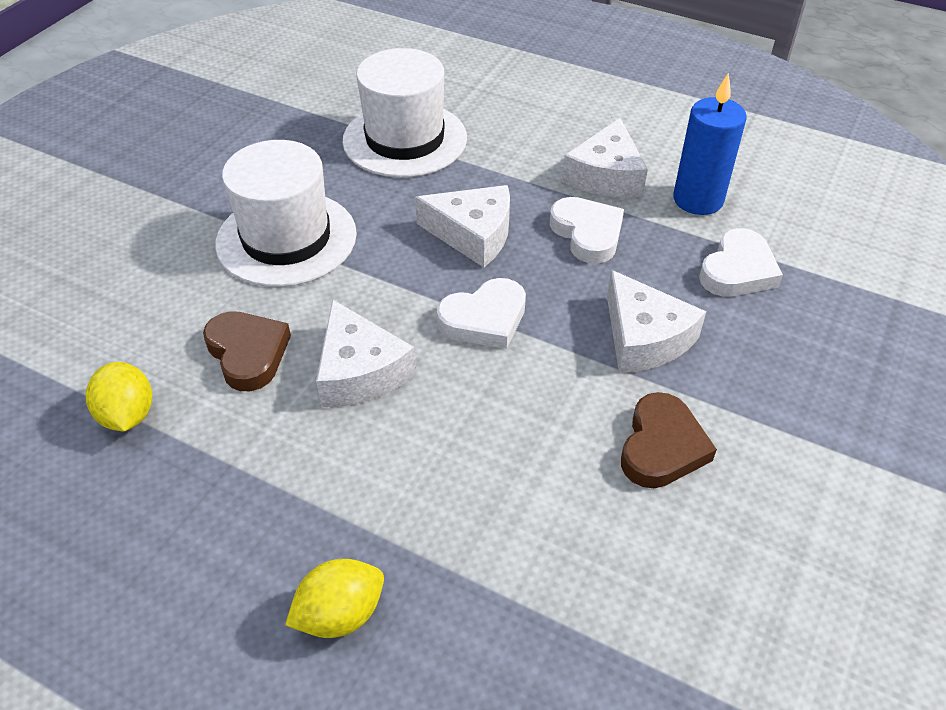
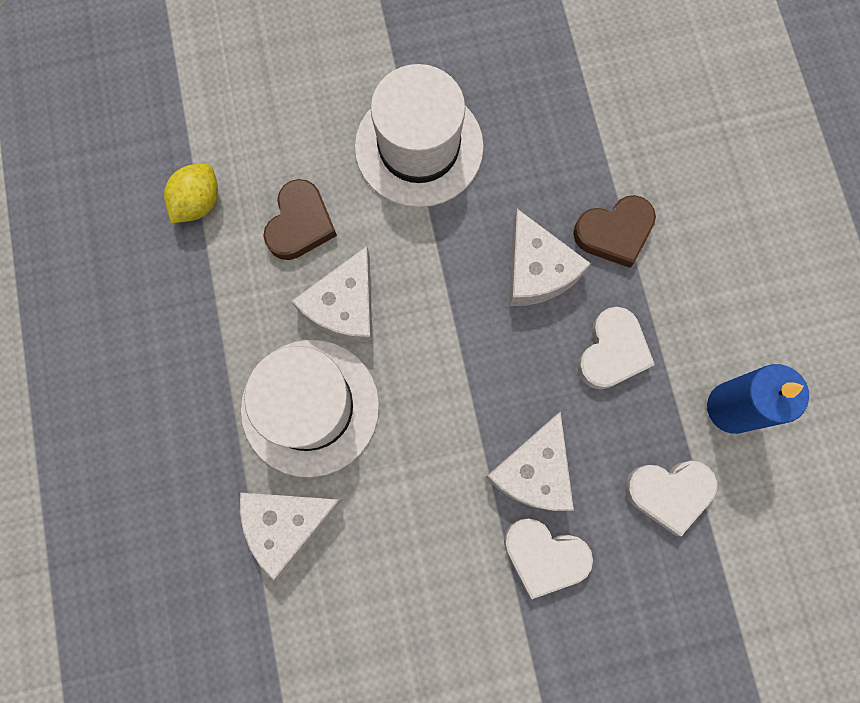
camera: 50 degrees right, 30 degrees up
yellow lemon [285,559,384,638] -> none
white hat [342,48,467,178] -> white hat moved to [241,340,379,478]
white heart [437,278,526,349] -> white heart moved to [504,518,593,599]
white cheese [562,118,648,198] -> white cheese moved to [240,493,343,580]
brown heart [621,392,717,488] -> brown heart moved to [573,195,656,268]

